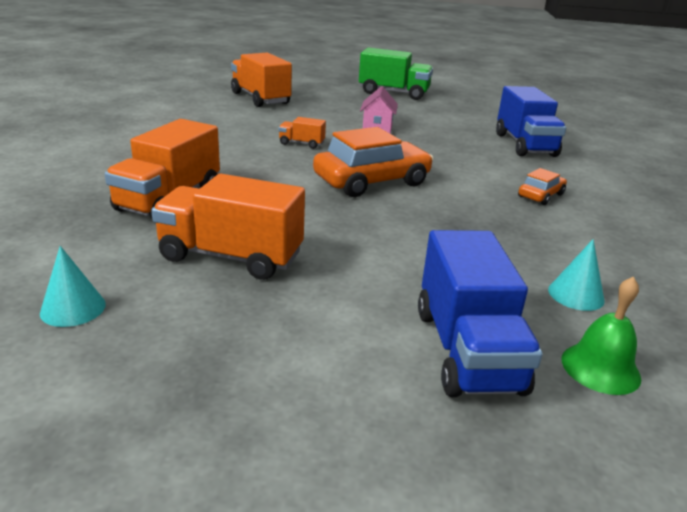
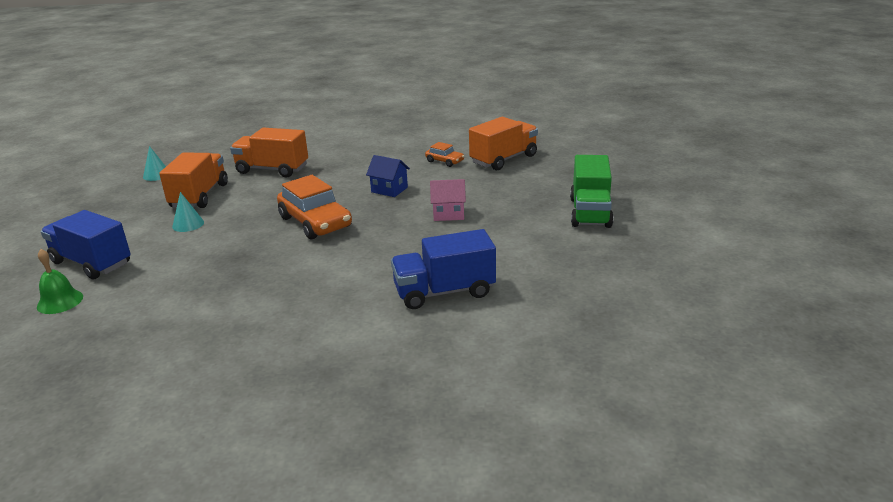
camera: 85 degrees right, 0 degrees up
orange truck [278,117,326,149] -> blue house [366,155,410,197]
blue truck [418,230,543,397] -> blue truck turned 45 degrees clockwise [41,210,131,279]
orange car [518,168,567,205] -> orange car moved to [425,142,464,167]
turquoise cone [548,239,605,311] -> turquoise cone moved to [172,192,204,232]

